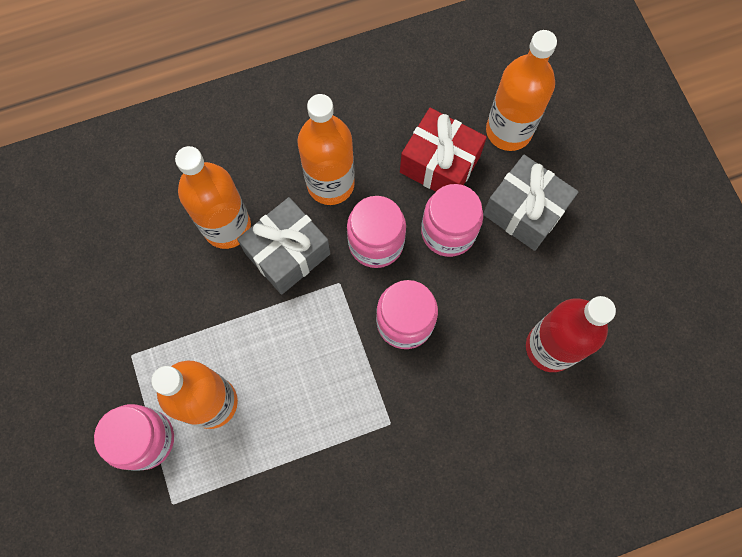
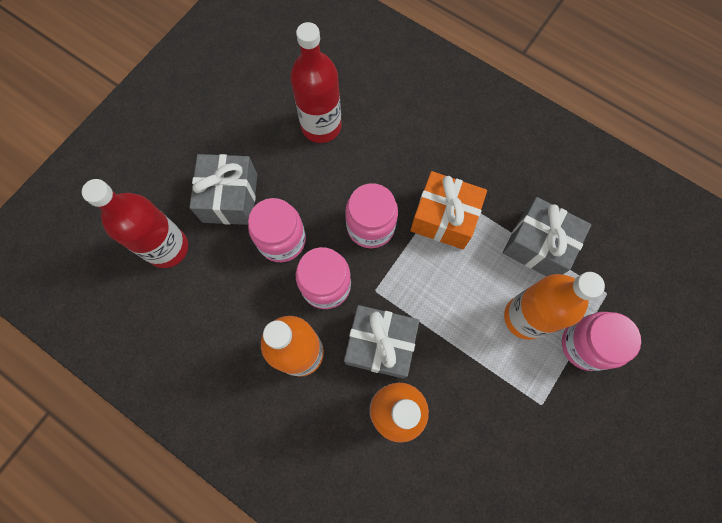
camera: 125 degrees left, 0 degrees up
red gift [400,108,487,192] -> none
orange bottle [486,30,557,151] -> red bottle [82,179,188,268]
none -> orange gift [410,171,487,249]
none -> grey gift [502,197,591,276]

